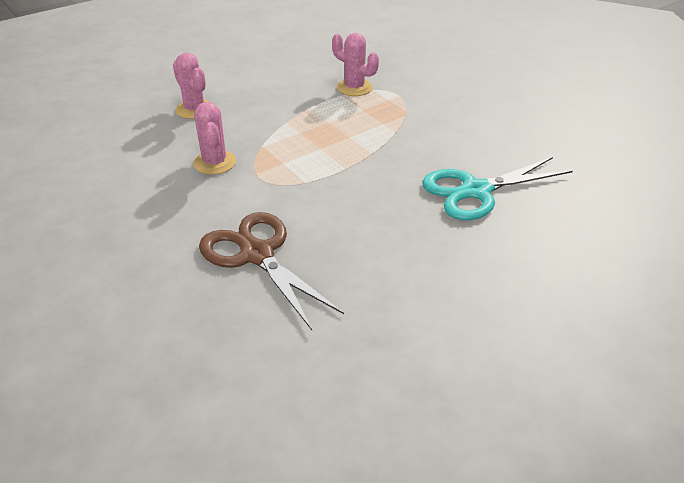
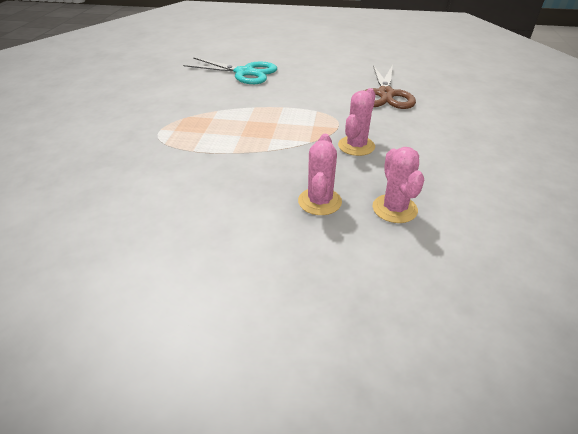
camera: 135 degrees left, 0 degrees up
pink cactus [332,33,379,96] -> pink cactus moved to [372,147,424,223]

